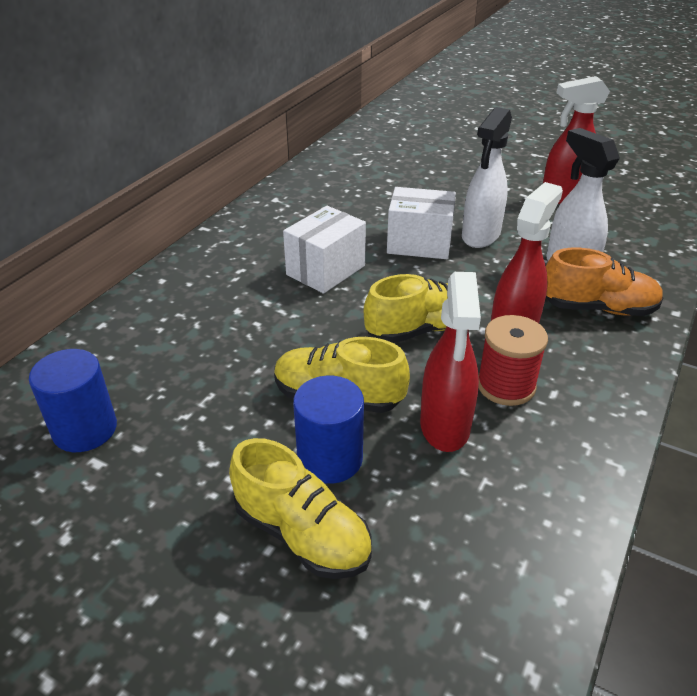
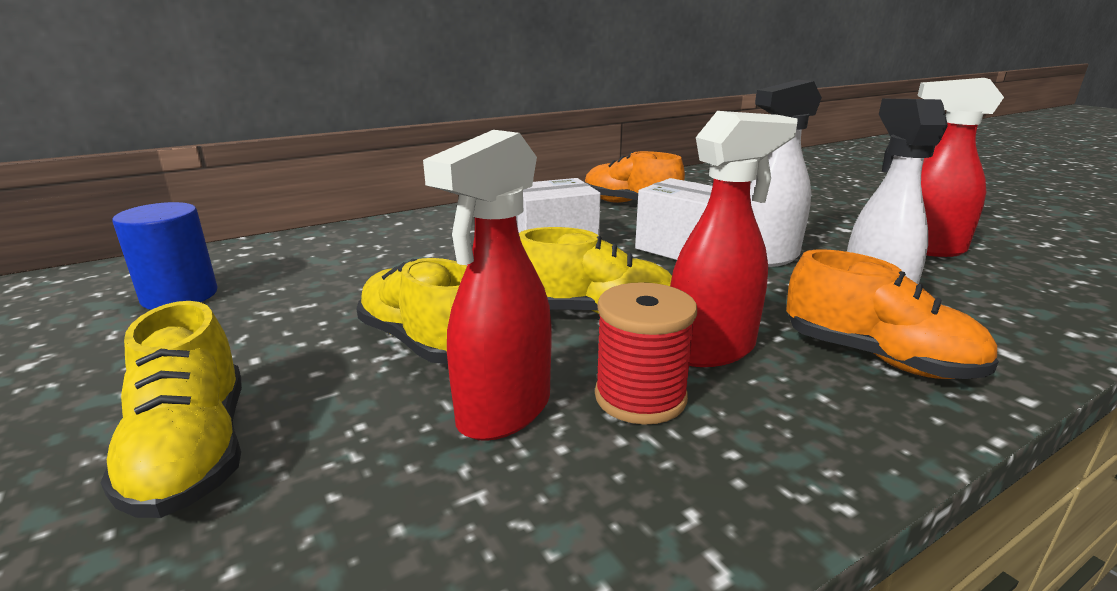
camera: 30 degrees right, 15 degrees down
blue cylinder [293,376,364,484] -> none
none -> orange shoe [585,151,685,203]

